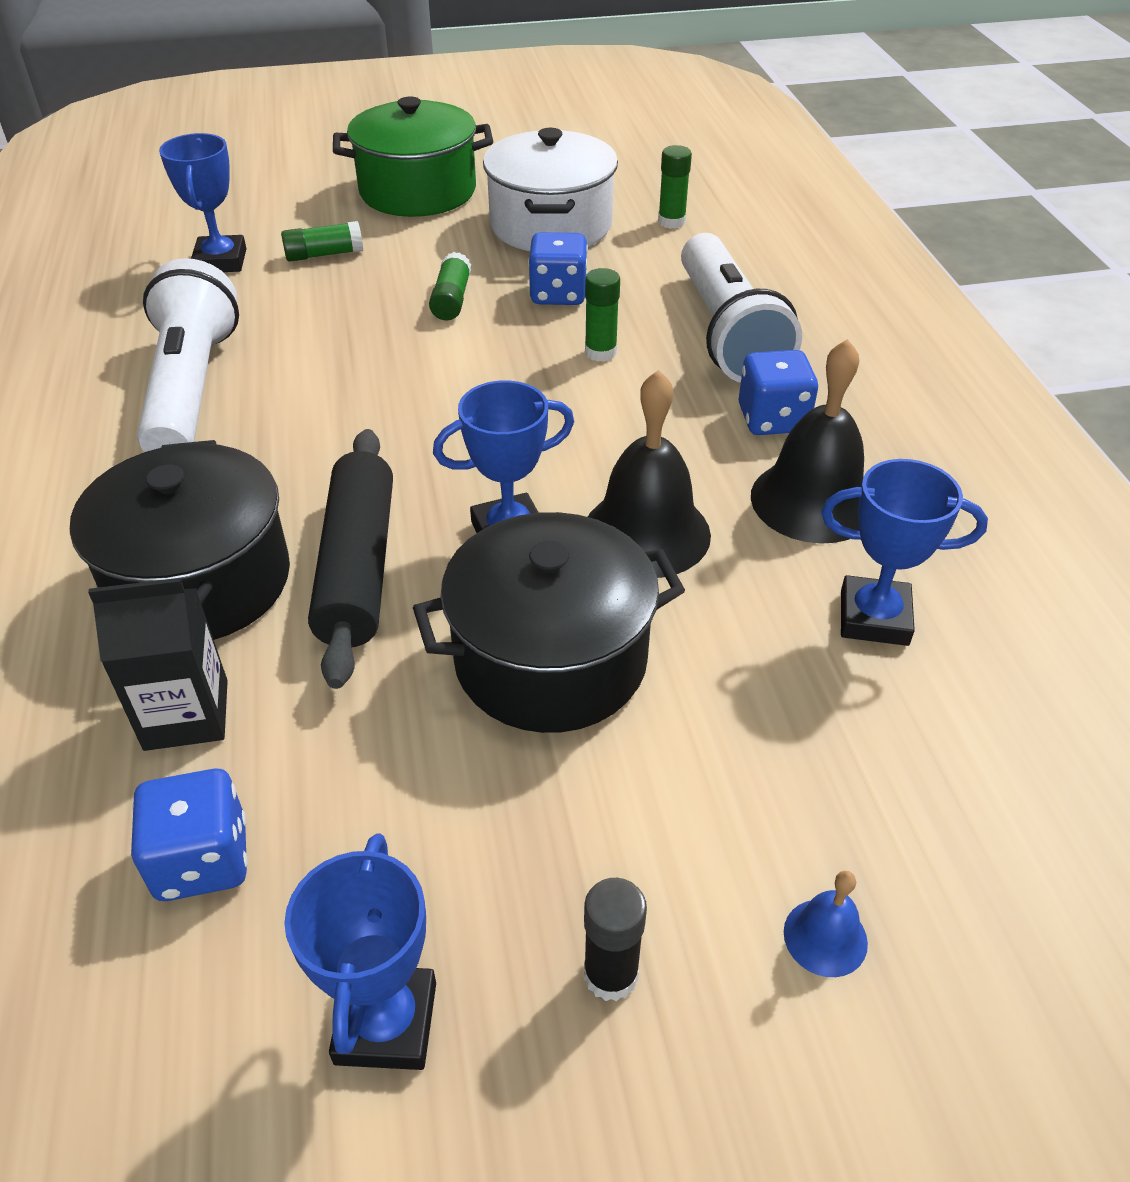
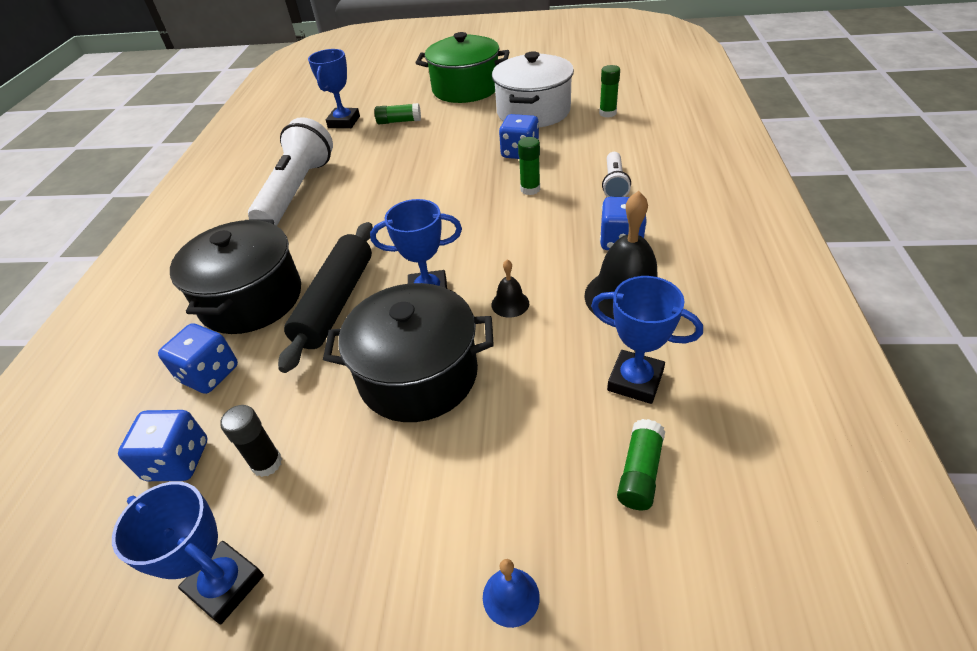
camera: 20 degrees right, 0 degrees up
black carton [88,578,228,751] -> blue dice [158,323,238,394]
blue trophy [284,834,436,1070] -> blue trophy turned 75 degrees counterclockwise [112,481,264,624]
green glue stick [429,252,471,320] -> green glue stick moved to [617,419,665,510]
black glue stick [584,878,647,1001] -> black glue stick moved to [220,405,282,477]
black bell [588,370,711,578] -> black bell [491,260,529,318], size x0.47
white flashlight [681,233,802,383] -> white flashlight [602,152,631,197], size x0.49

